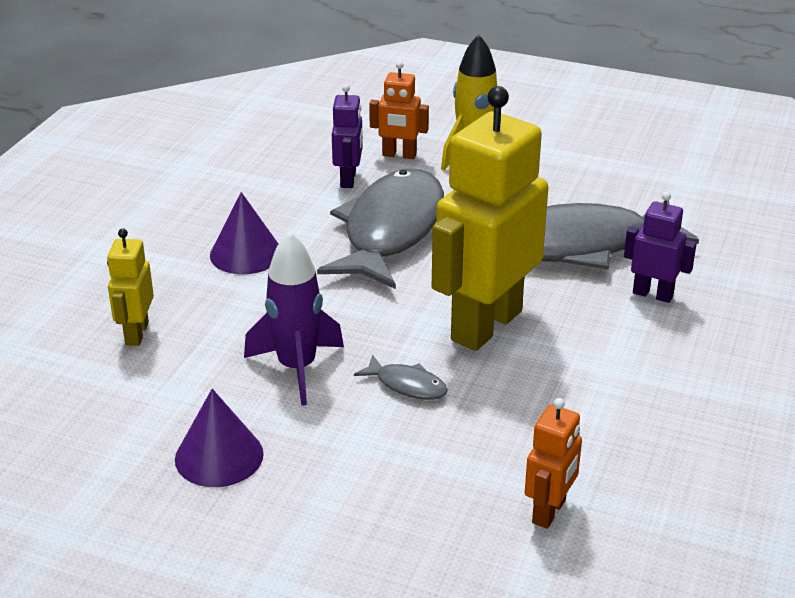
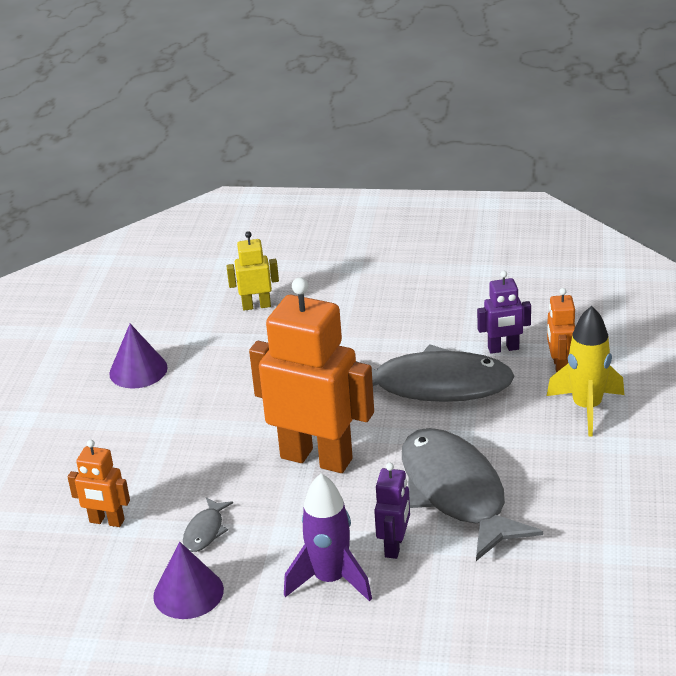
camera: 80 degrees right, 0 degrees up
purple cone [210,192,278,274] -> purple cone moved to [153,542,224,619]
purple rocket [244,231,344,406] -> purple rocket moved to [284,474,372,602]
grey fish [354,355,448,400] -> grey fish moved to [183,497,233,552]
yellow robot [432,86,548,351] -> orange robot [249,277,374,473]

